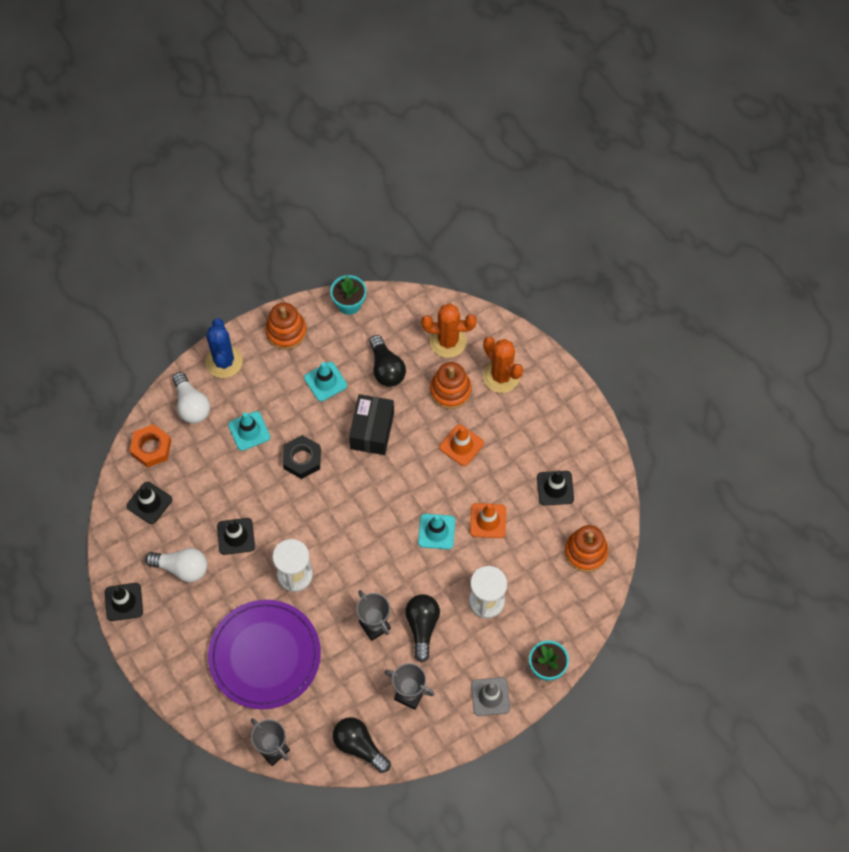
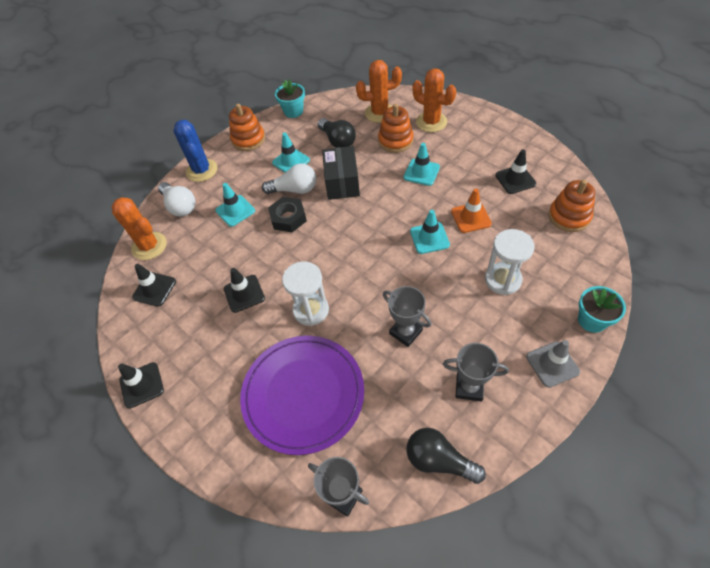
camera: 10 degrees left, 10 degrees down
orange nut [130,424,171,468] -> orange cactus [112,197,167,260]
white light bulb [145,548,207,582] -> white light bulb moved to [262,163,316,194]
black light bulb [405,594,440,662] -> none
orange traffic cone [439,424,484,466] -> turquoise traffic cone [404,143,440,186]

